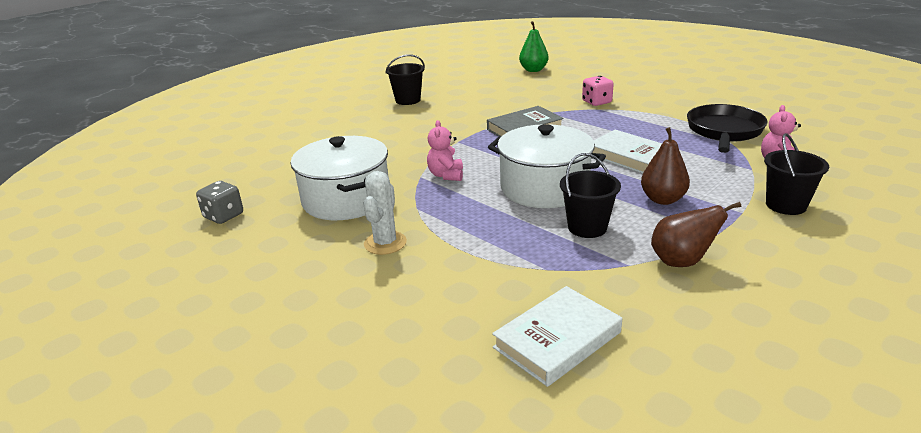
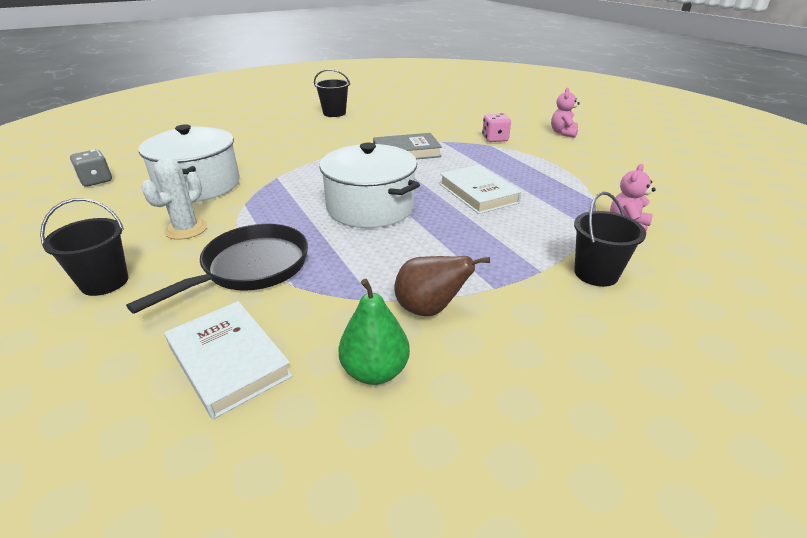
camera: 15 degrees right, 5 degrees up
pink teddy bear [427,120,463,181] -> pink teddy bear moved to [551,88,580,138]
white book [492,286,622,387] -> white book turned 75 degrees clockwise [165,301,292,419]
green pear [519,21,549,72] -> green pear moved to [338,279,410,385]
black bucket [560,153,621,238] -> black bucket moved to [40,198,128,296]
brown pear [641,127,690,205] -> none
black pan [687,104,768,153] -> black pan moved to [126,224,308,314]

